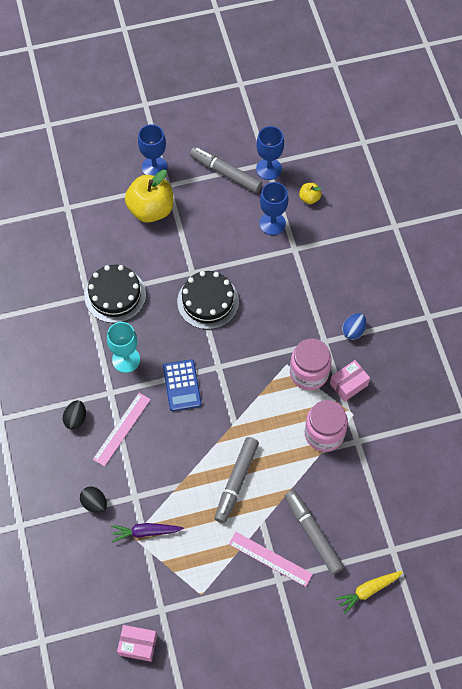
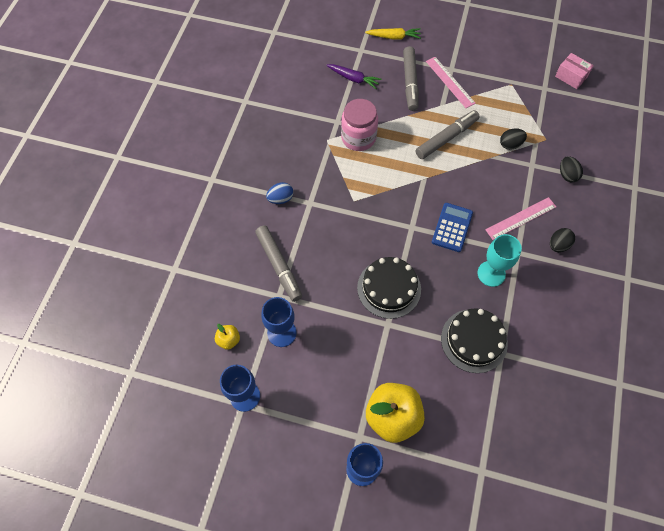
camera: 150 degrees left, 0 degrees up
purple carrot [111,523,184,543] -> purple carrot moved to [326,64,382,89]
grey marker [190,147,262,193] -> grey marker moved to [255,225,302,302]
pink jar [290,338,332,390] -> none
pink box [330,360,370,402] -> none
none -> black egg [500,128,527,150]

